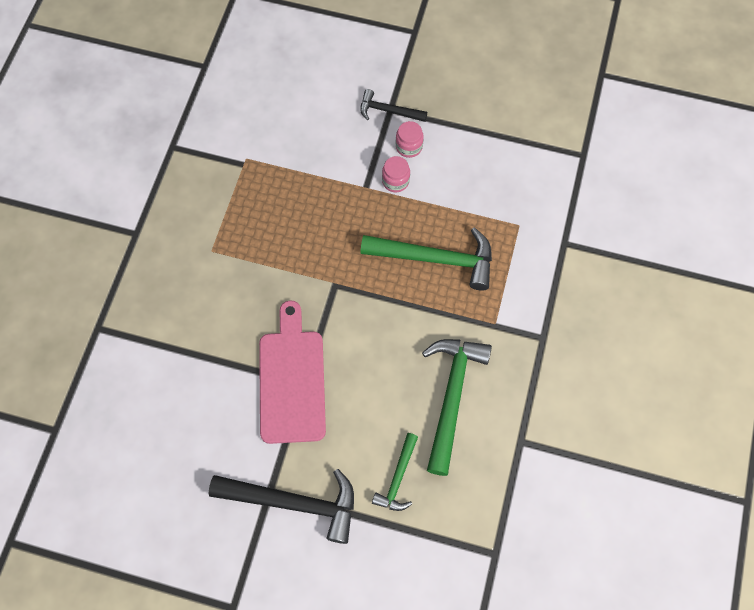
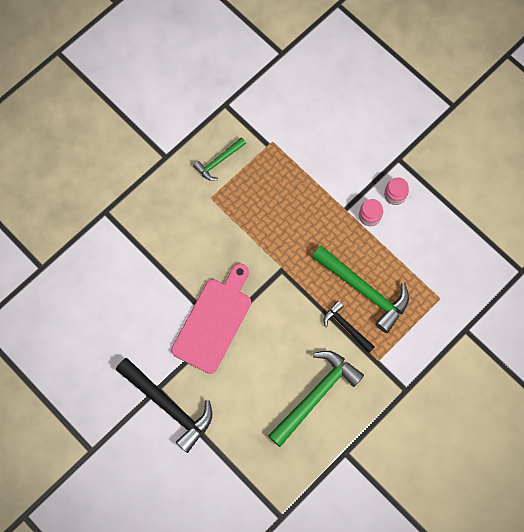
camera: 30 degrees right, 5 degrees up
black hammer [360,89,427,122] -> black hammer moved to [324,301,375,353]
green hammer [372,433,418,511] -> green hammer moved to [193,137,246,181]

